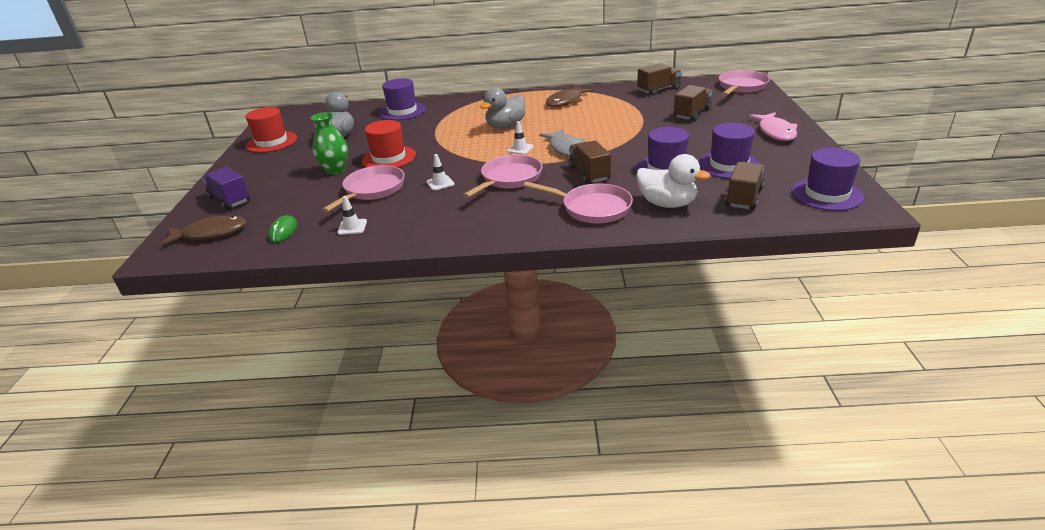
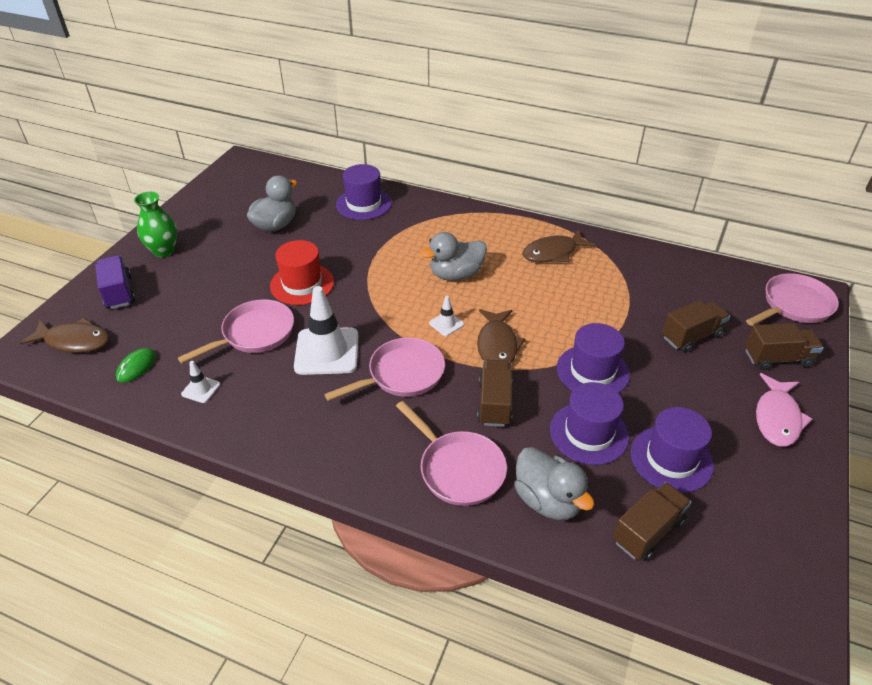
camera: 20 degrees right, 10 degrees up
red hat [246,107,297,153] -> none
green vase [311,112,348,175] -> green vase moved to [134,192,177,257]
white traffic cone [426,154,455,191] -> white traffic cone [294,286,358,375], size x2.19
grey fish [539,129,585,157] -> brown fish [477,309,526,364]
white duck [636,154,711,208] -> grey duck [514,447,594,520]
brown truck [637,63,682,96] -> brown truck moved to [745,323,824,370]
purple hat [792,148,864,211] -> purple hat moved to [557,323,630,393]

